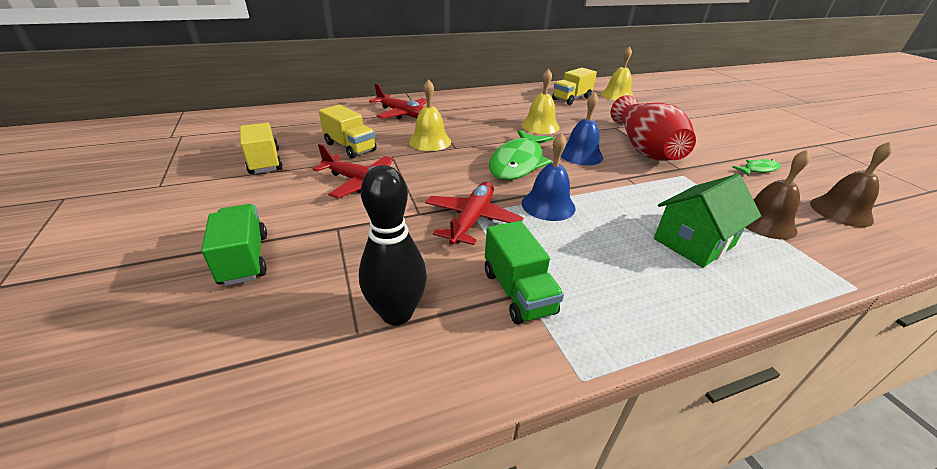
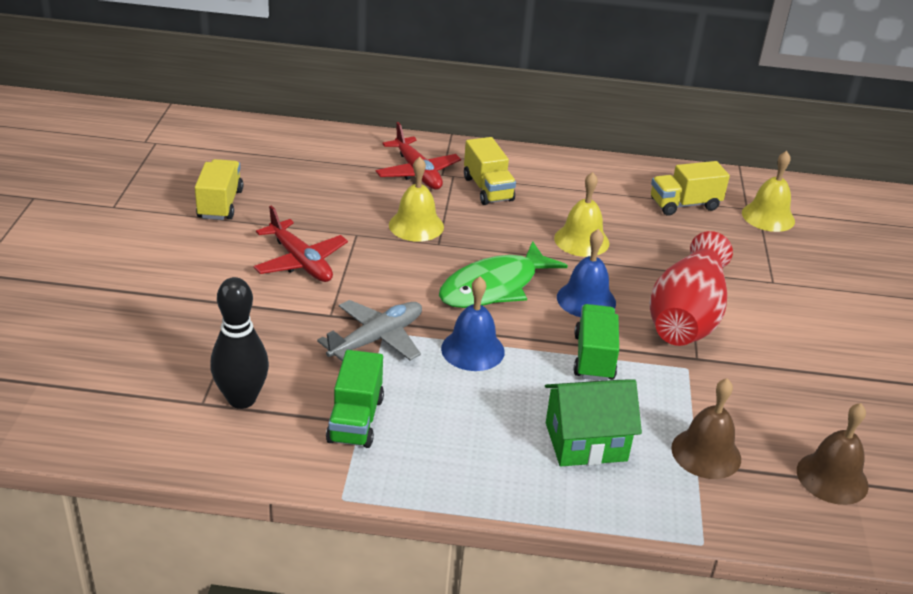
camera: 25 degrees right, 0 degrees up
green truck [201,204,267,286] -> green truck moved to [574,304,619,381]
yellow truck [319,105,377,159] -> yellow truck moved to [464,137,516,205]
red plane [425,182,523,245] -> grey plane [317,300,422,361]
green fish [732,159,781,176] -> none

